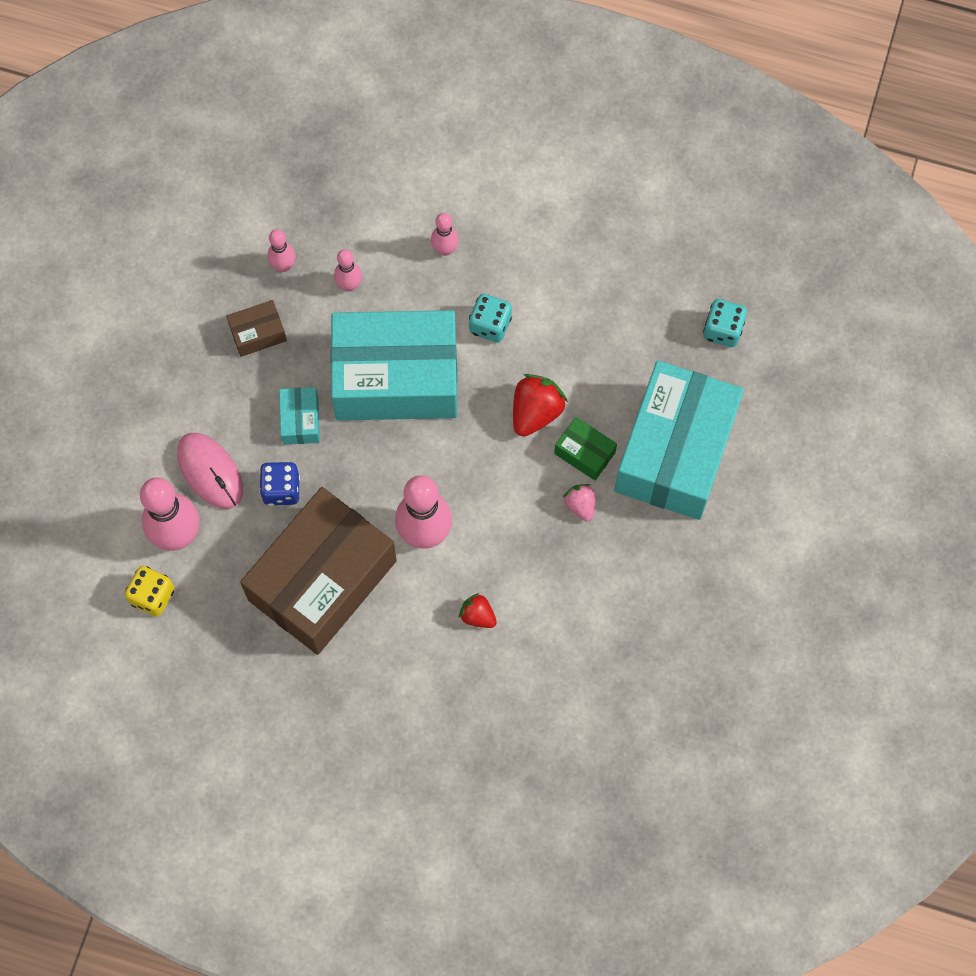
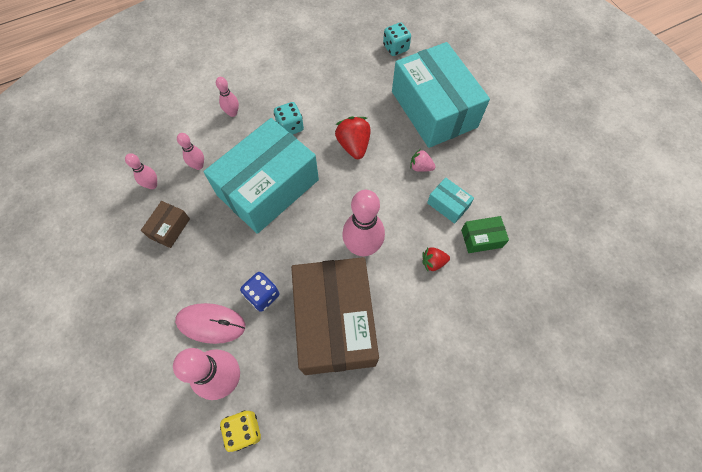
camera: 45 degrees left, 5 degrees down
turquoise box [279,387,320,445] -> turquoise box moved to [427,178,474,224]
green box [554,417,617,480] -> green box moved to [461,216,509,253]

